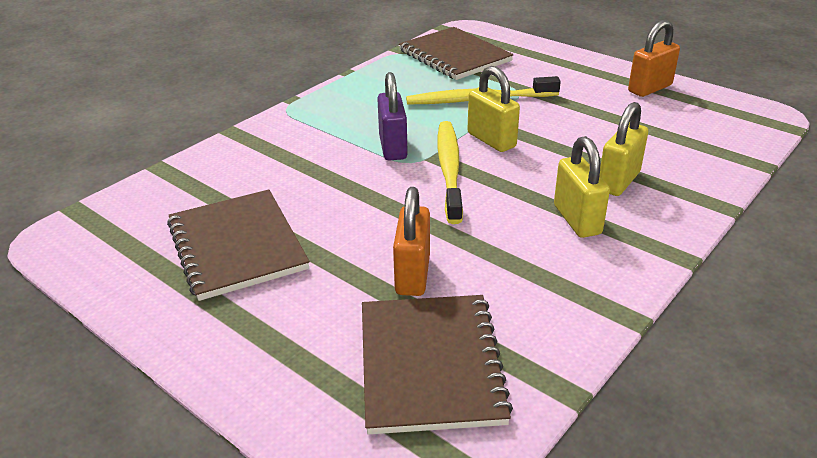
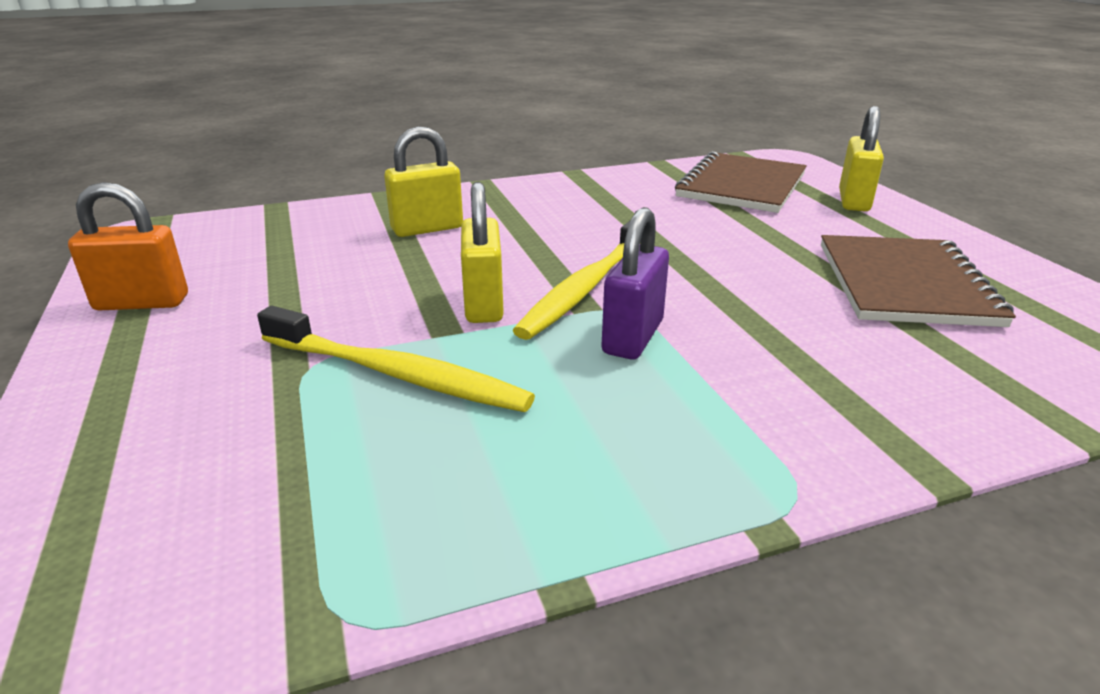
camera: 150 degrees left, 5 degrees down
orange padlock [393,187,430,296] -> none
brown notebook [399,27,514,80] -> none
yellow padlock [554,136,610,238] -> yellow padlock moved to [839,106,884,211]

